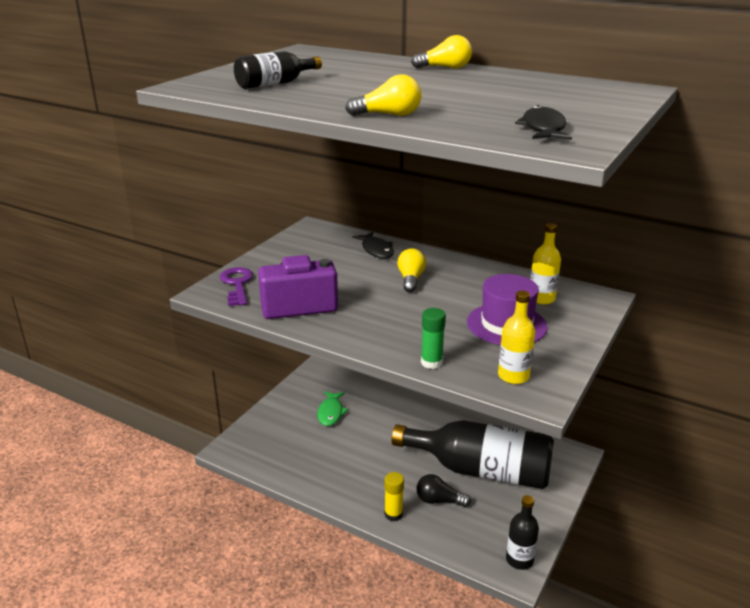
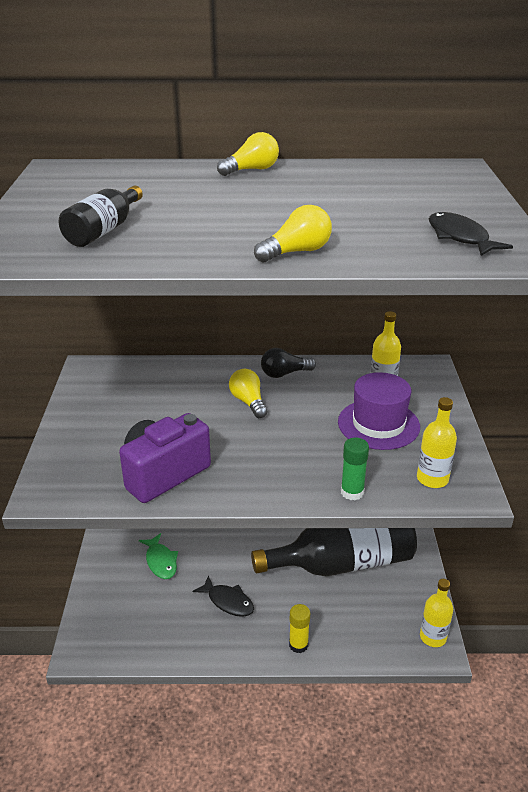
camera: 30 degrees left, 5 degrees up
purple key [220,267,253,306] -> none
black fish [353,232,394,259] -> black fish moved to [193,575,254,617]
black light bulb [417,474,471,507] -> black light bulb moved to [261,348,316,378]
black bottle [506,495,539,570] -> yellow bottle [420,579,453,647]

